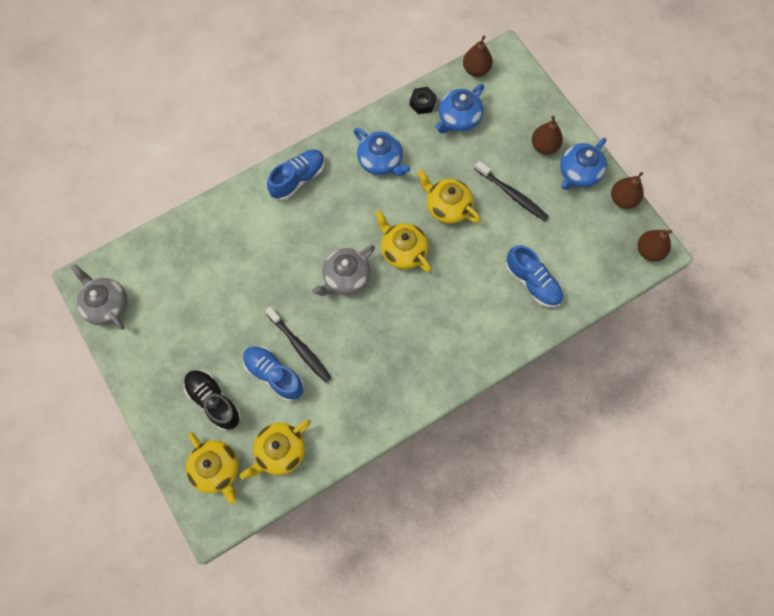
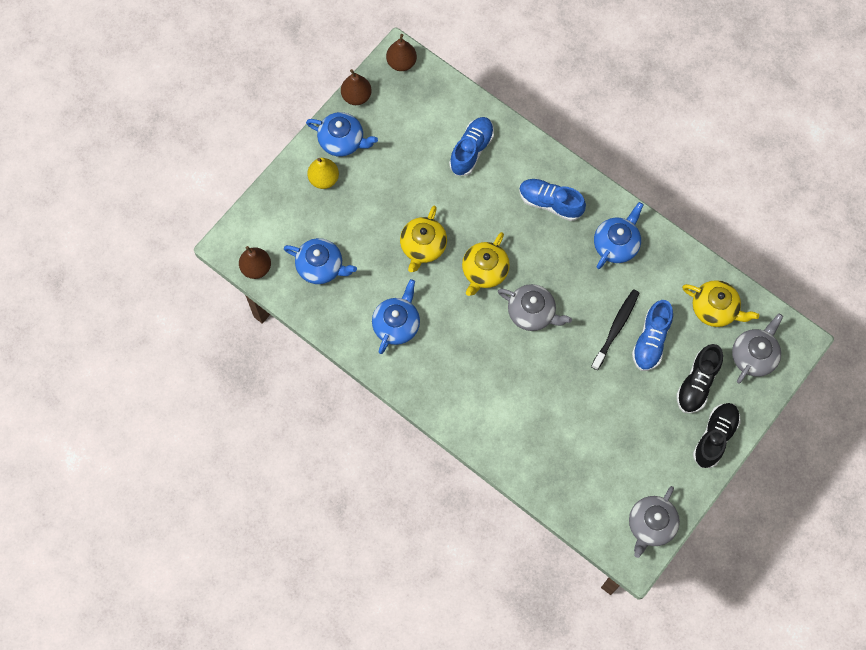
camera: 110 degrees left, 0 degrees up
yellow teapot [186,433,239,505] -> grey teapot [732,313,783,383]
blue shoe [267,149,325,201] -> blue shoe moved to [519,179,586,221]
black nut [410,86,437,114] -> none
black toothbrush [475,161,549,221] -> none
brown pear [532,116,563,154] -> yellow pear [307,158,339,189]
none -> blue teapot [594,202,644,269]
none -> black shoe [693,403,740,468]

